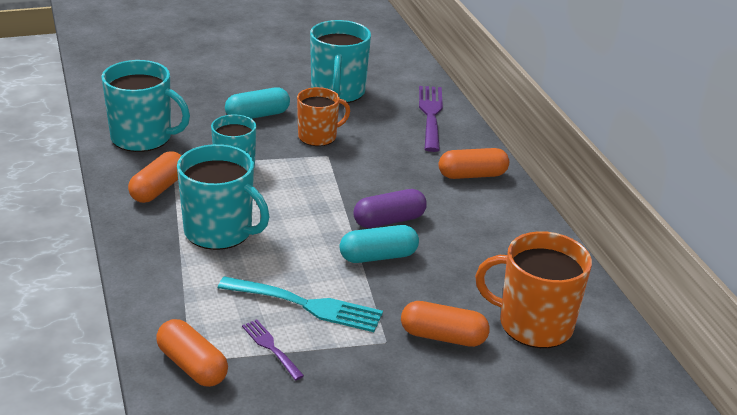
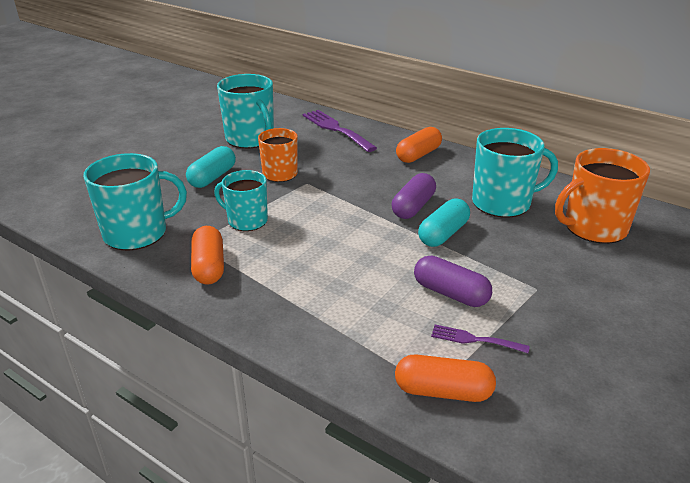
camera: 35 degrees left, 0 degrees up
turquoise mug [177,144,269,250] -> turquoise mug moved to [472,128,558,218]
turquoise fork [218,276,383,332] -> purple capsule [414,255,492,307]
orange capsule [401,301,490,347] -> none

